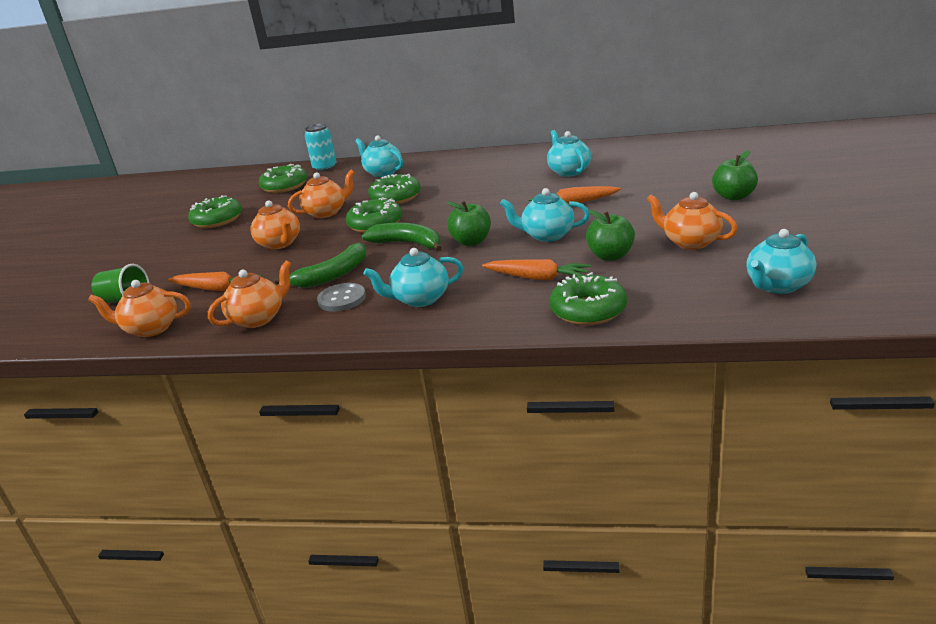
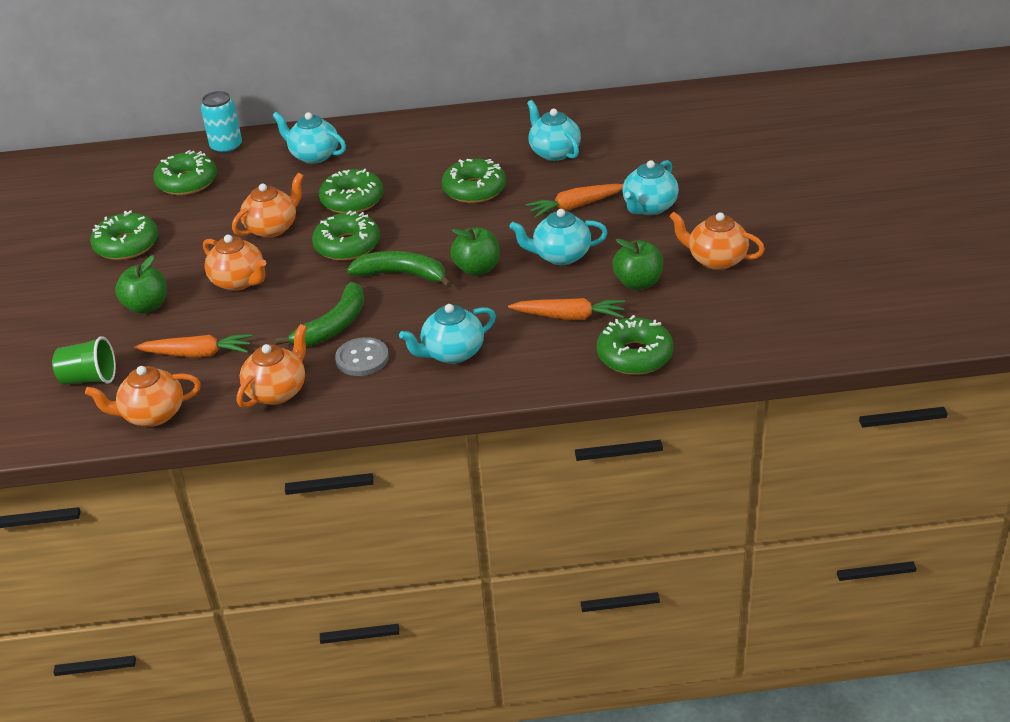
camera: 15 degrees left, 10 degrees up
green apple [712,150,758,200] -> green apple moved to [115,255,166,314]
turquoise teapot [746,229,816,294] -> turquoise teapot moved to [622,160,679,215]
none -> green donut [442,159,506,203]

